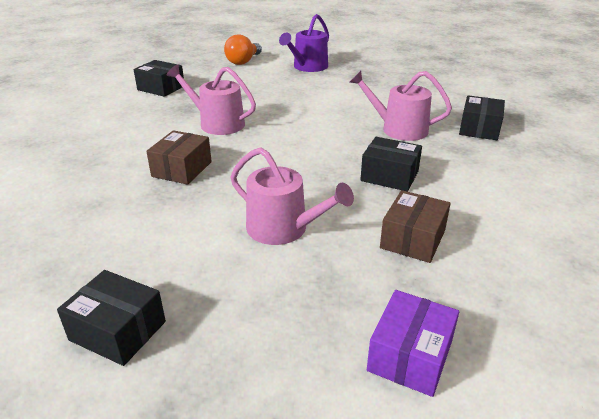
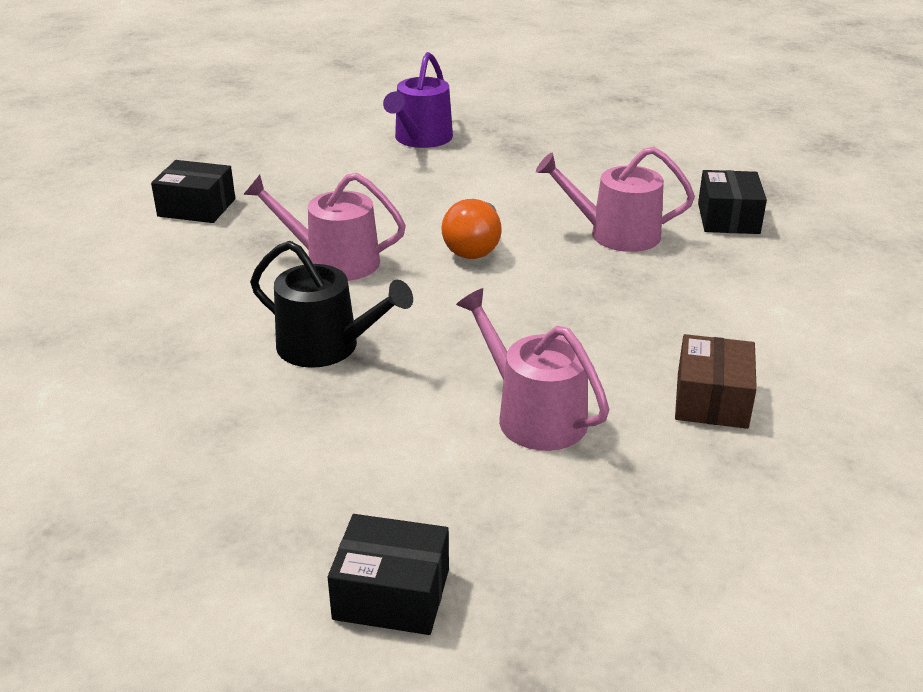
camera: 15 degrees left, 0 degrees up
brown box [146,130,212,185] -> black watering can [250,241,413,368]
orange light bulb [224,35,262,65] -> orange light bulb moved to [441,199,502,259]
pink watering can [230,147,354,245] -> pink watering can turned 150 degrees counterclockwise [456,288,609,451]
black box [360,137,422,192] -> none
purple box [367,290,459,397] -> none

